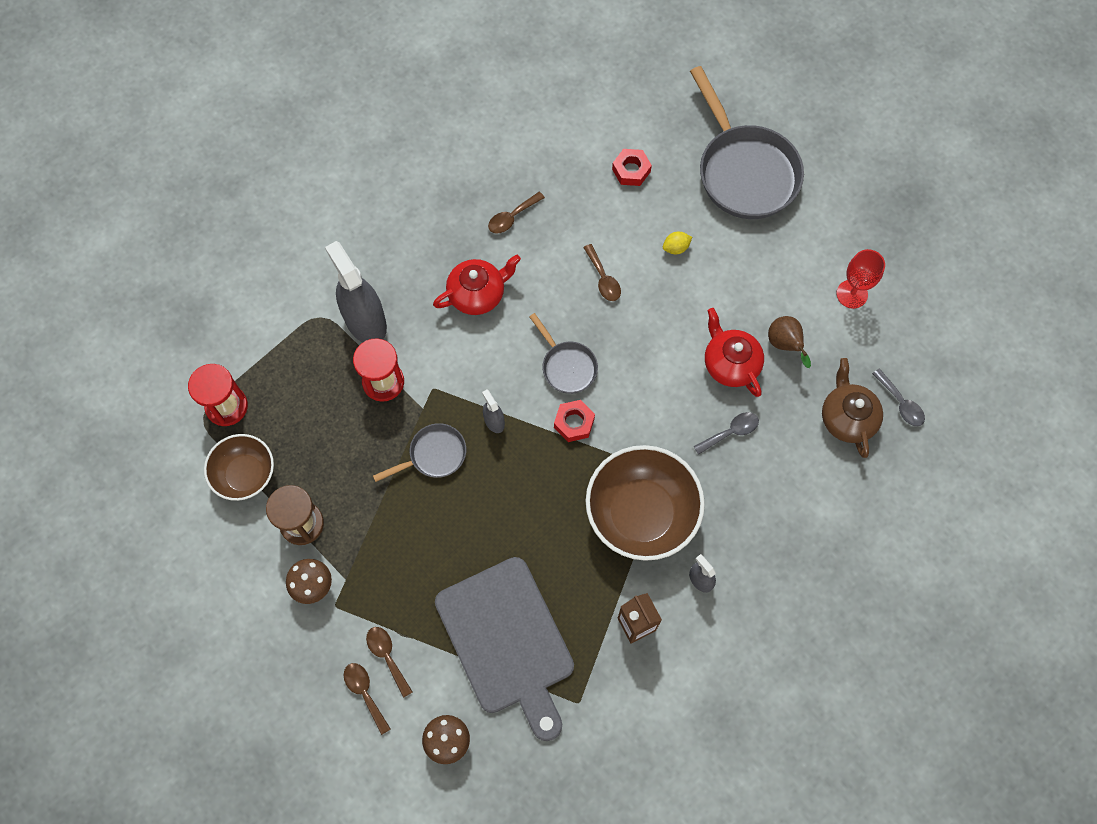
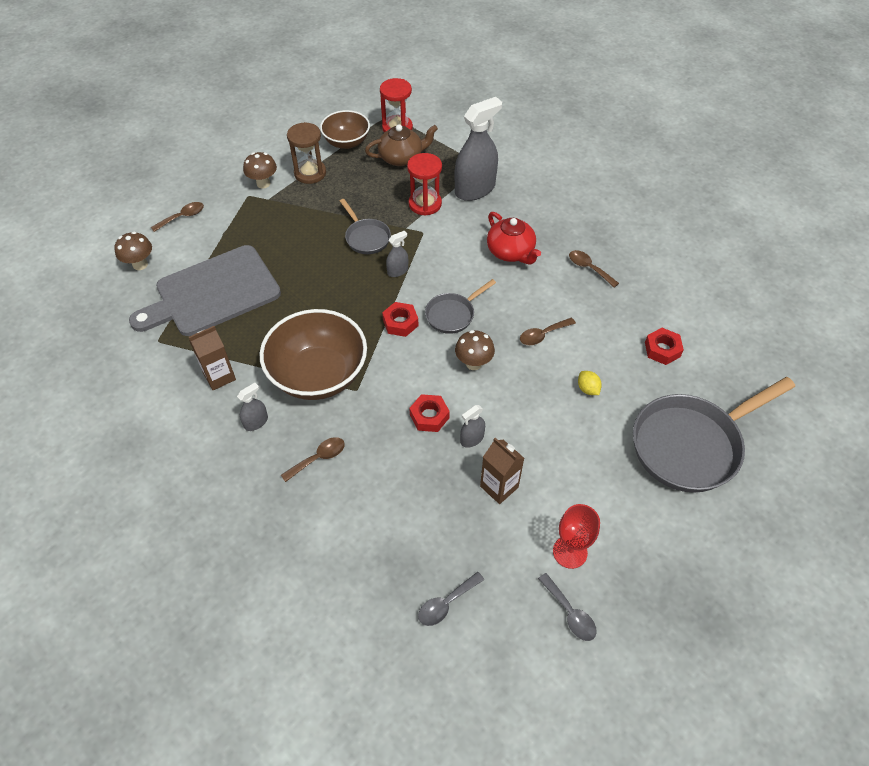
camera: 85 degrees right, 15 degrees down
brown spoon [366,627,413,698] -> brown spoon moved to [281,437,345,482]
grey spoon [694,412,759,455] -> grey spoon moved to [538,573,597,641]
red teapot [705,308,764,397] -> grey spray bottle [460,405,485,448]
brown pear [768,316,811,368] -> brown carton [480,438,524,504]
brown teapot [822,358,883,458] -> brown teapot moved to [365,124,438,166]
none -> red nut [410,394,450,432]
none -> brown mushroom [455,330,495,370]

